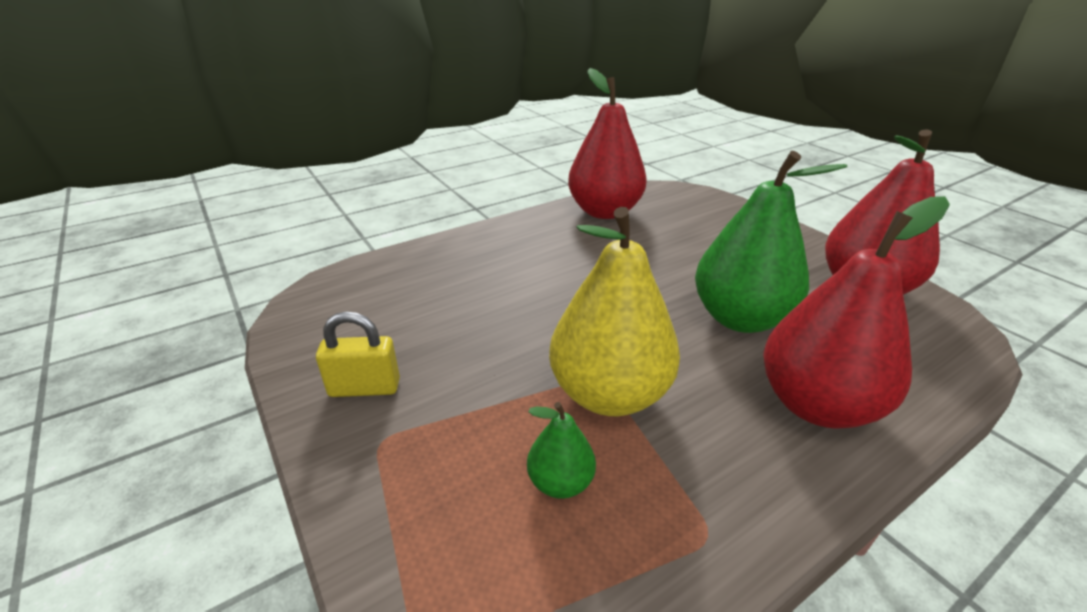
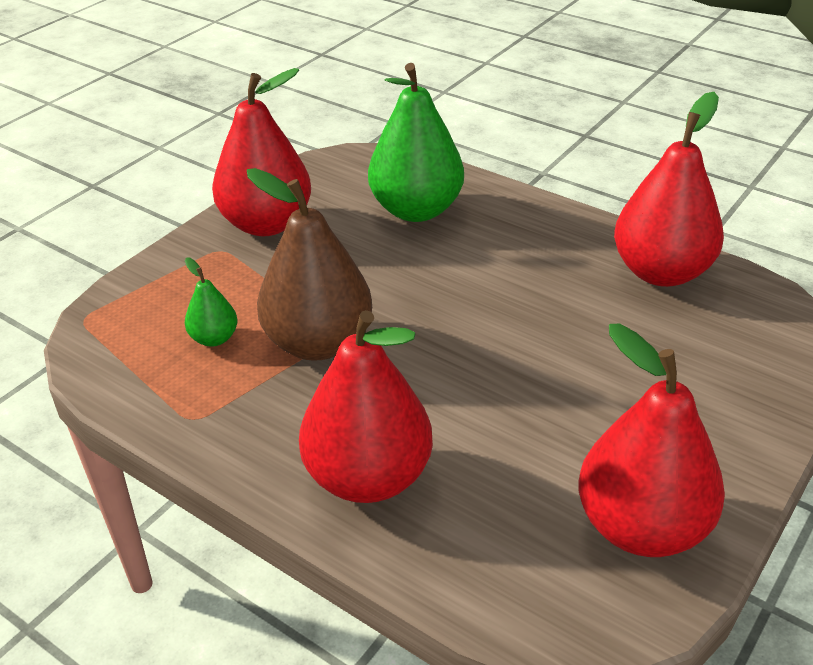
camera: 70 degrees right, 5 degrees up
yellow padlock [316,312,400,397] -> red pear [212,68,311,236]
yellow pear [549,207,680,416] -> brown pear [247,168,372,361]
green pear [695,151,847,333] -> green pear moved to [368,63,464,222]

